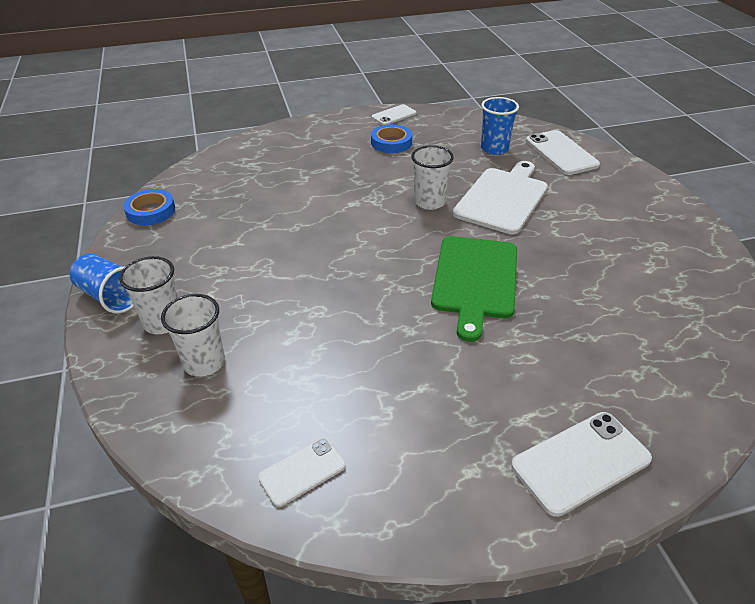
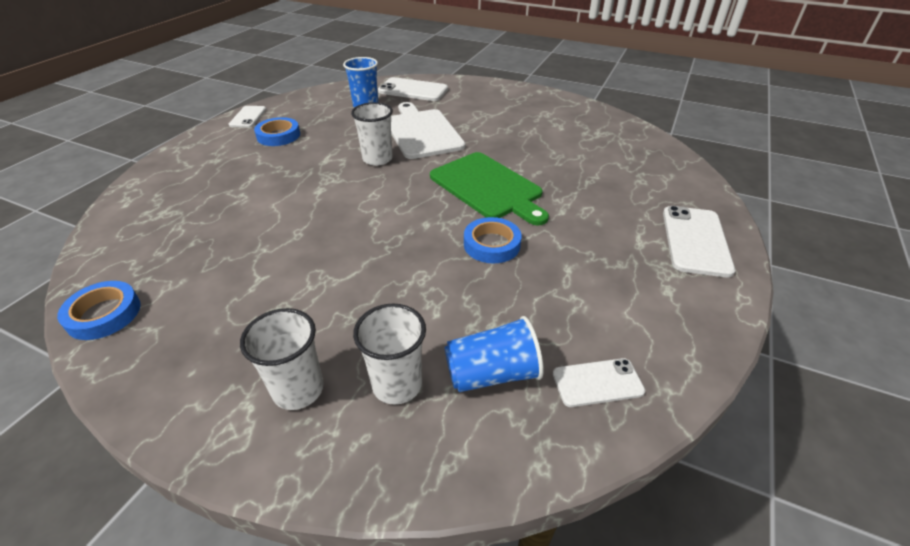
camera: 50 degrees left, 0 degrees up
blue cup [70,254,134,314] -> blue cup moved to [444,316,544,392]
white phone [258,438,346,507] -> white phone turned 75 degrees clockwise [553,358,645,407]
none -> blue tape [464,217,522,264]

